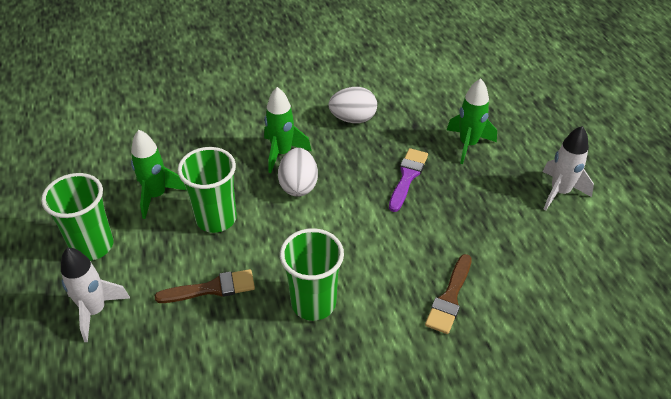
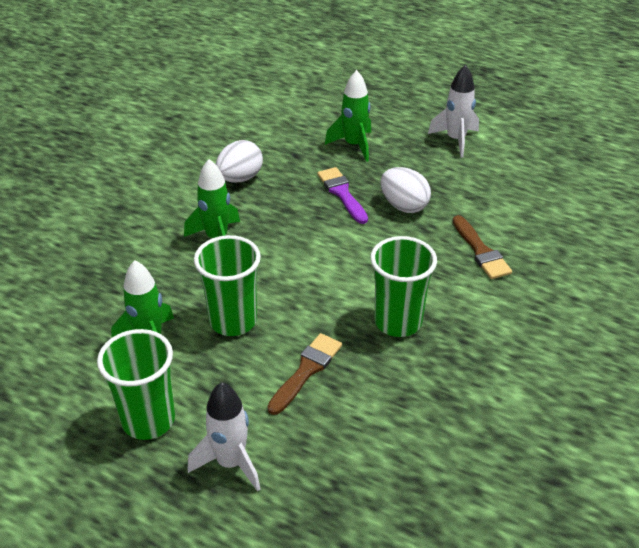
camera: 45 degrees left, 5 degrees down
white egg [278,148,318,197] -> white egg moved to [381,167,431,213]

